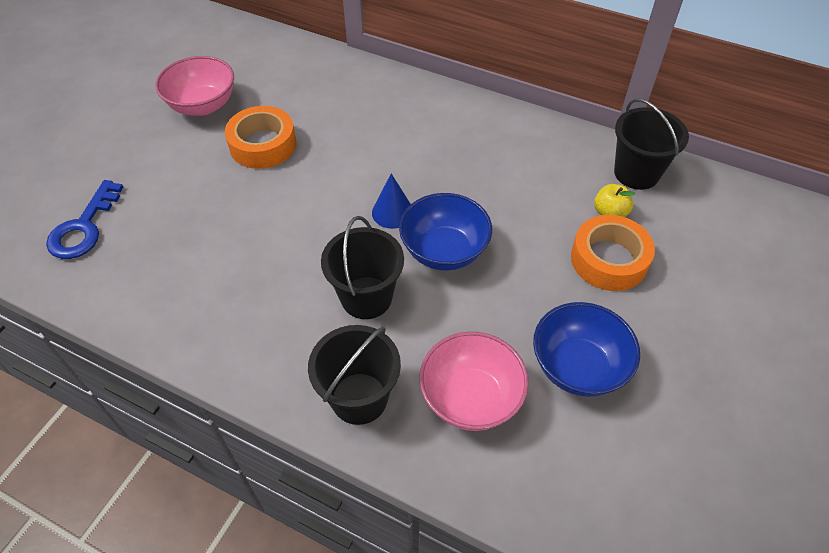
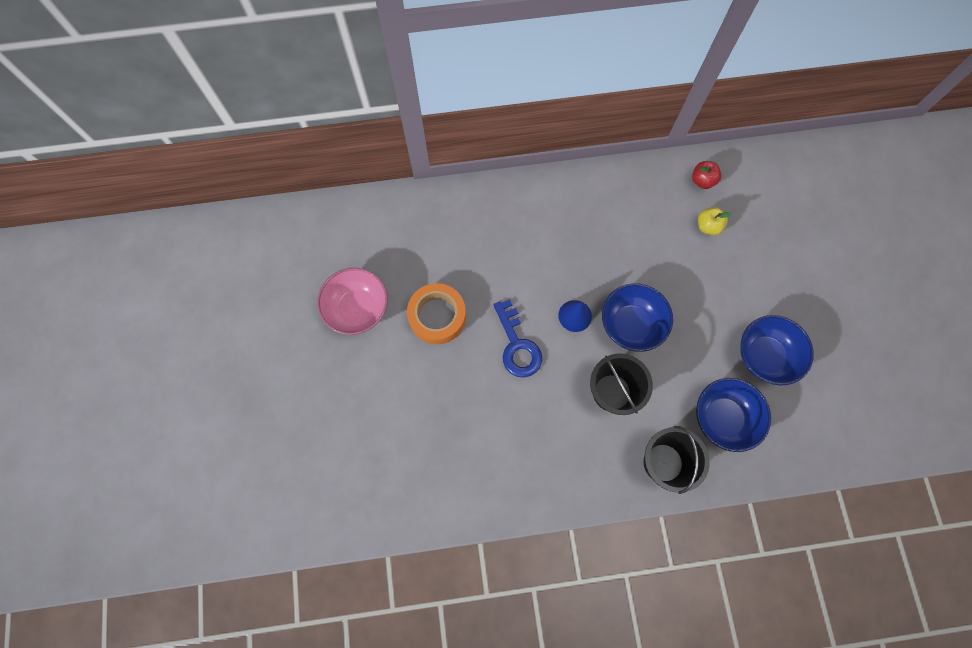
camera: 35 degrees left, 20 degrees up
blue key [46,180,123,259] -> blue key moved to [494,299,542,377]
pink bowl [419,331,529,431] -> blue bowl [696,378,771,452]
orange tape [571,215,655,291] -> none
black bucket [614,98,689,190] -> red apple [692,161,721,189]

